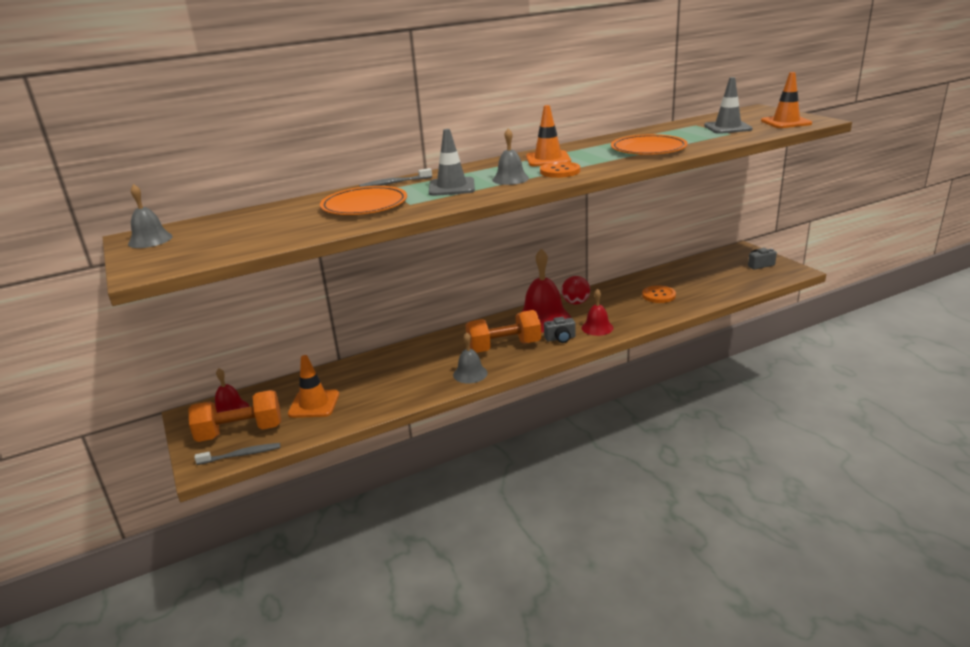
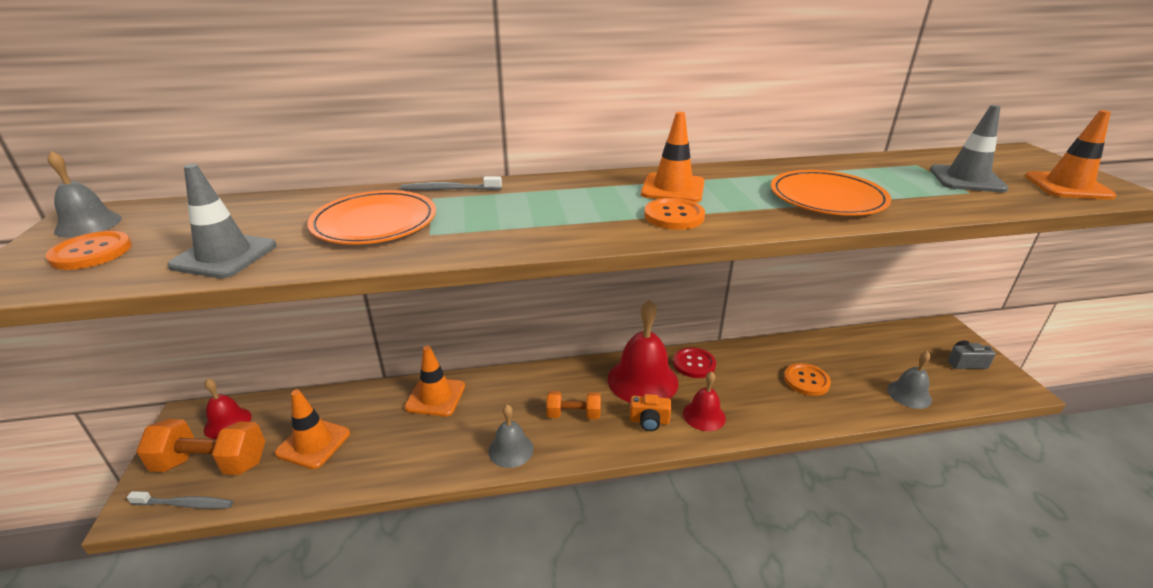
camera: 15 degrees right, 5 degrees up
grey traffic cone [429,129,475,196] -> grey traffic cone moved to [167,164,277,278]
orange dumbbell [465,310,541,353] -> orange dumbbell [546,391,601,419], size x0.58
grey bell [492,128,529,185] -> grey bell moved to [887,351,932,409]
grey camera [544,317,576,343] -> orange camera [629,394,671,431]
red ball [561,276,590,305] -> red button [673,347,716,378]
none -> orange button [45,231,131,270]
none -> orange traffic cone [404,346,465,417]

